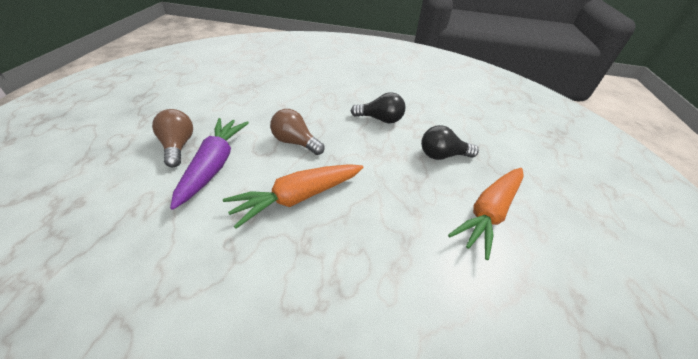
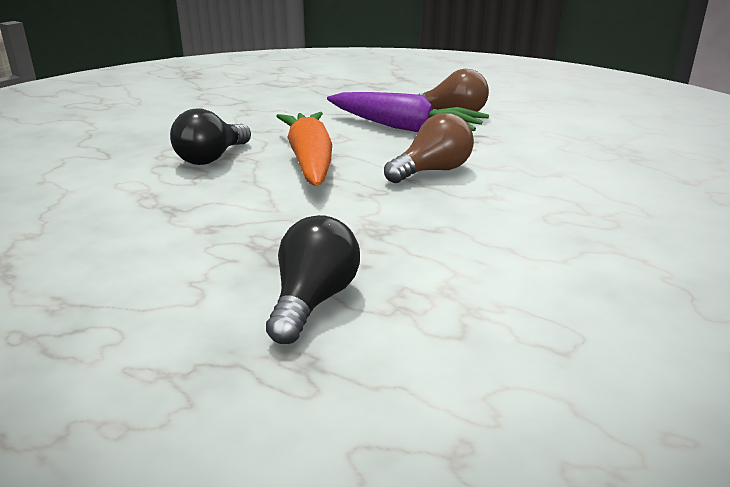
camera: 115 degrees right, 15 degrees down
black light bulb [351,92,405,123] -> black light bulb moved to [170,108,251,165]
orange carrot [448,168,524,260] -> none

